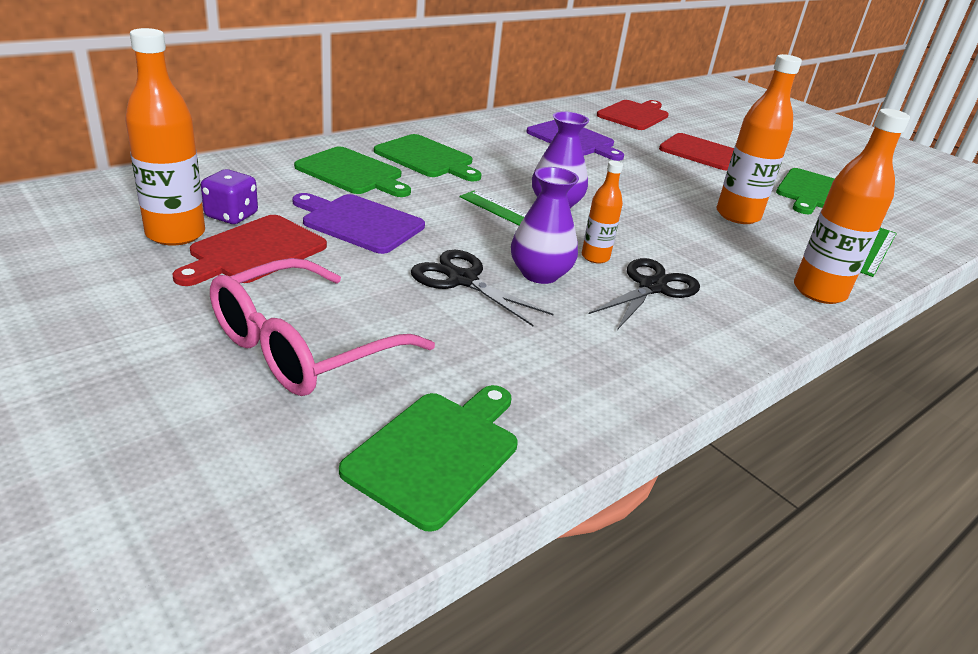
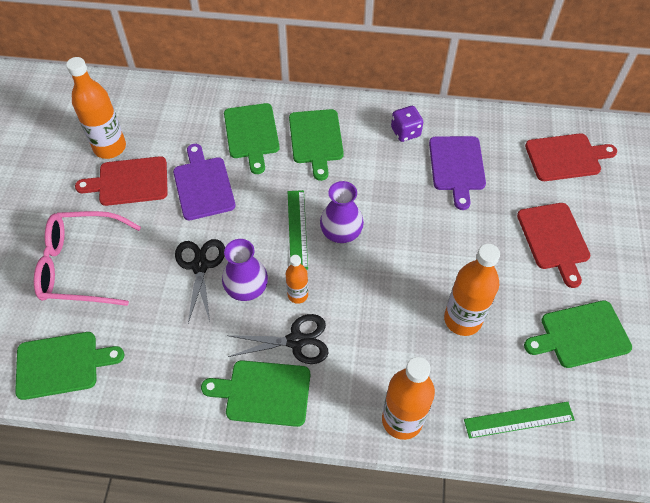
camera: 50 degrees right, 25 degrees up
purple dice [201,169,258,224] -> purple dice moved to [391,106,423,142]
none -> green cutting board [201,360,310,427]

